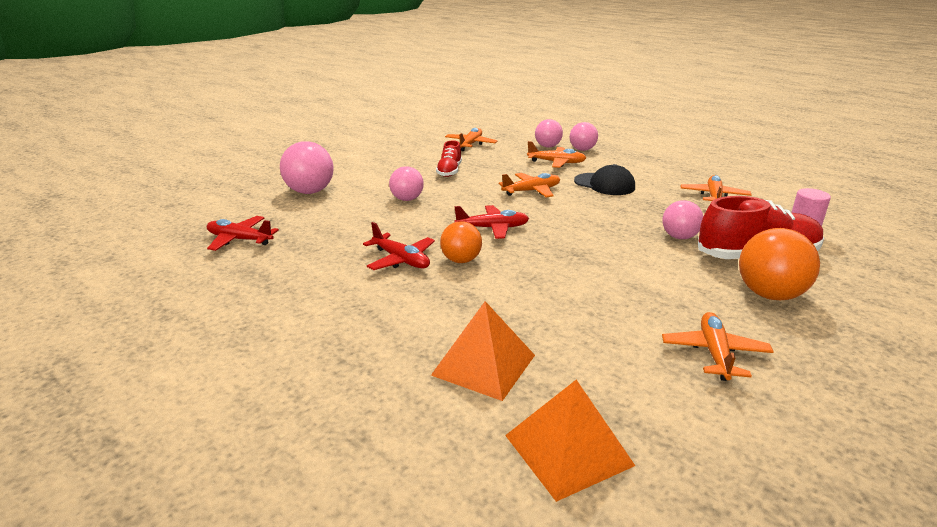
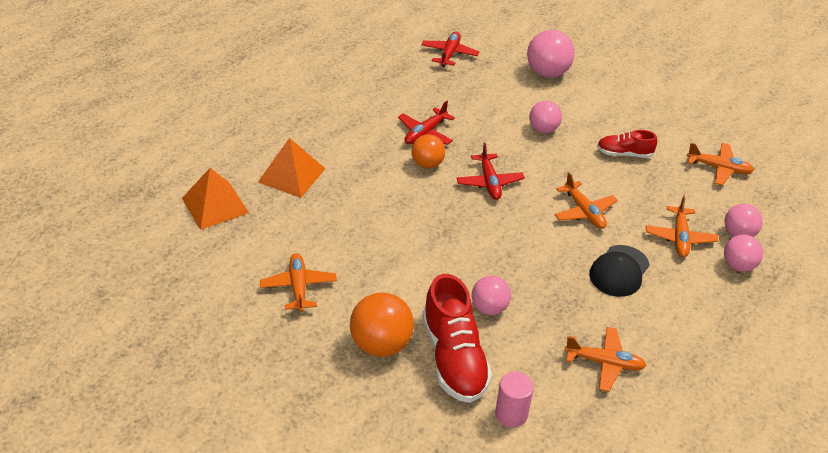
camera: 85 degrees right, 15 degrees up
orange plane [662,312,774,381] -> orange plane turned 105 degrees counterclockwise [260,253,337,312]

